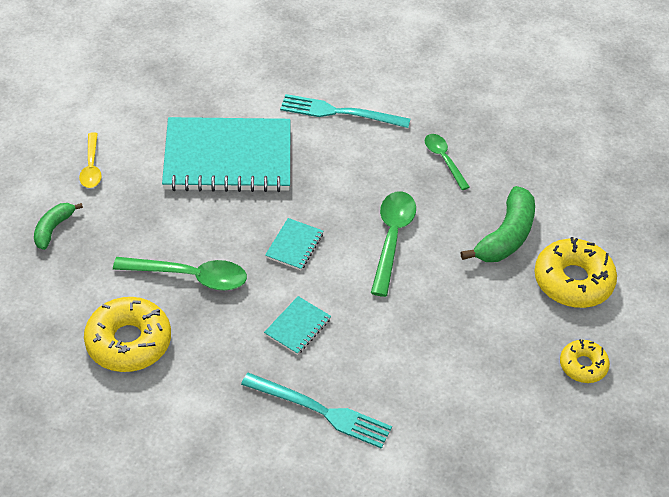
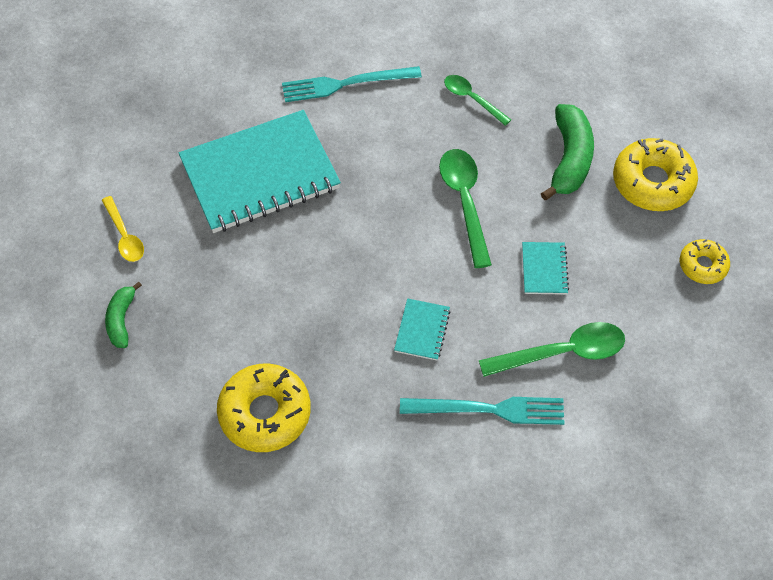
camera: 20 degrees left, 10 degrees up
green spoon [113,257,247,291] -> green spoon moved to [479,322,625,377]
turquoise notebook [265,218,323,270] -> turquoise notebook moved to [522,242,569,295]

